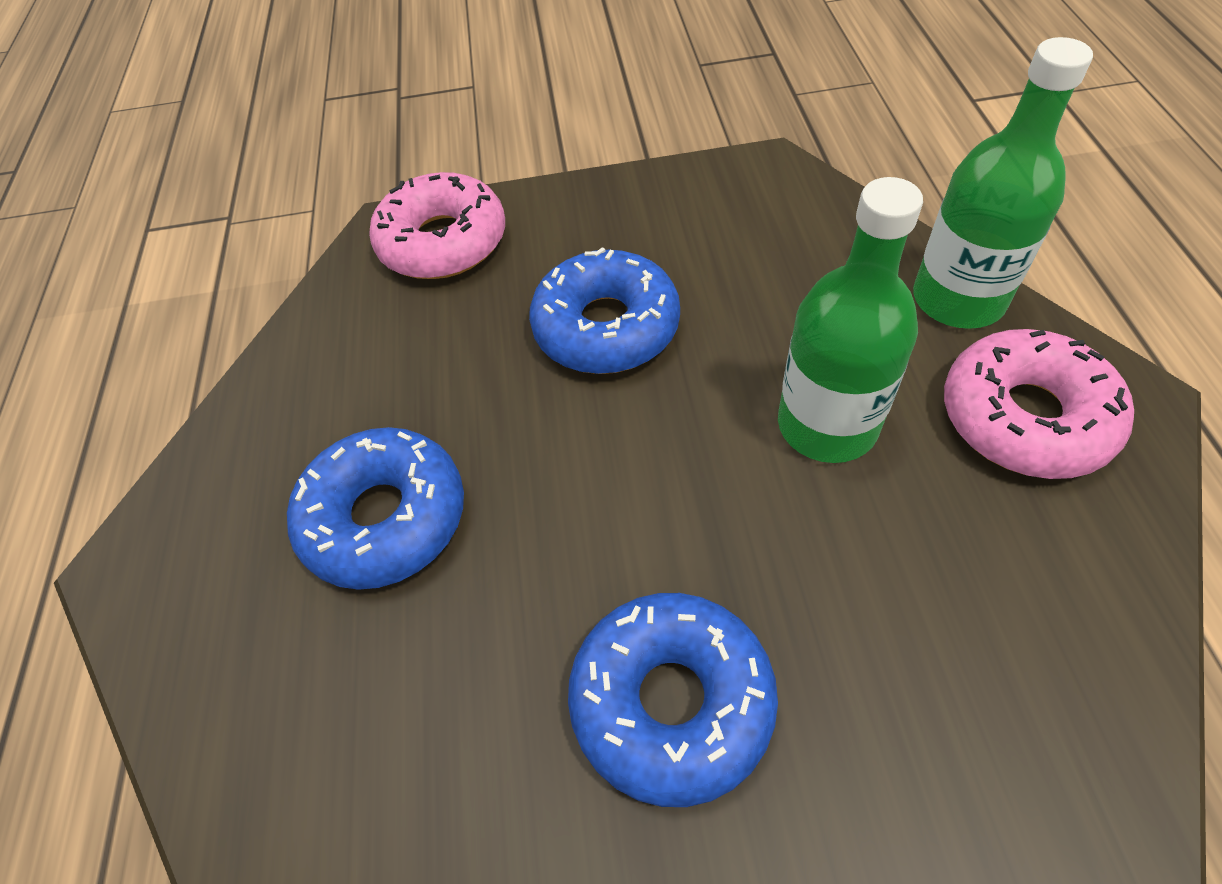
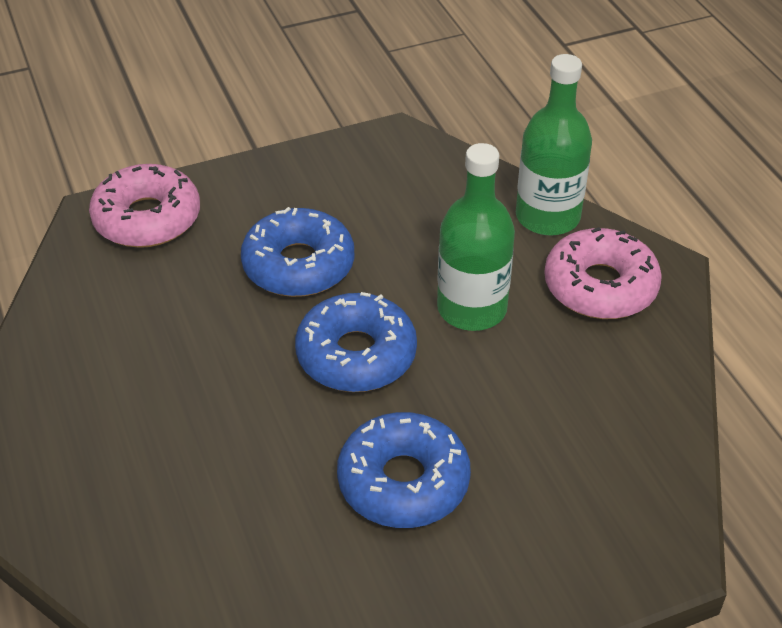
camera: 20 degrees left, 10 degrees down
blue donut [287,427,464,590] -> blue donut moved to [295,292,417,392]

